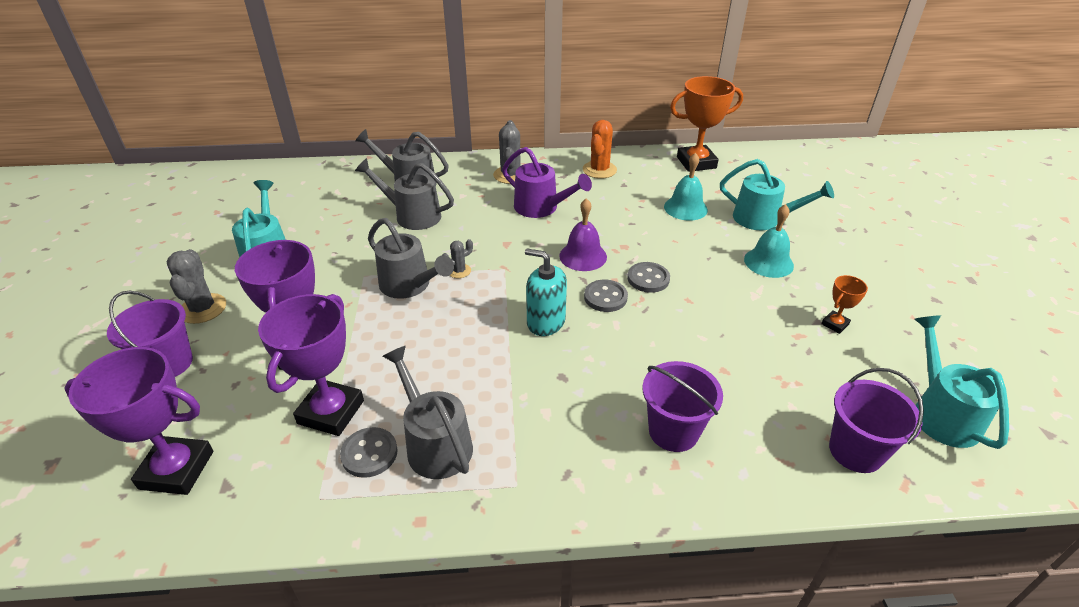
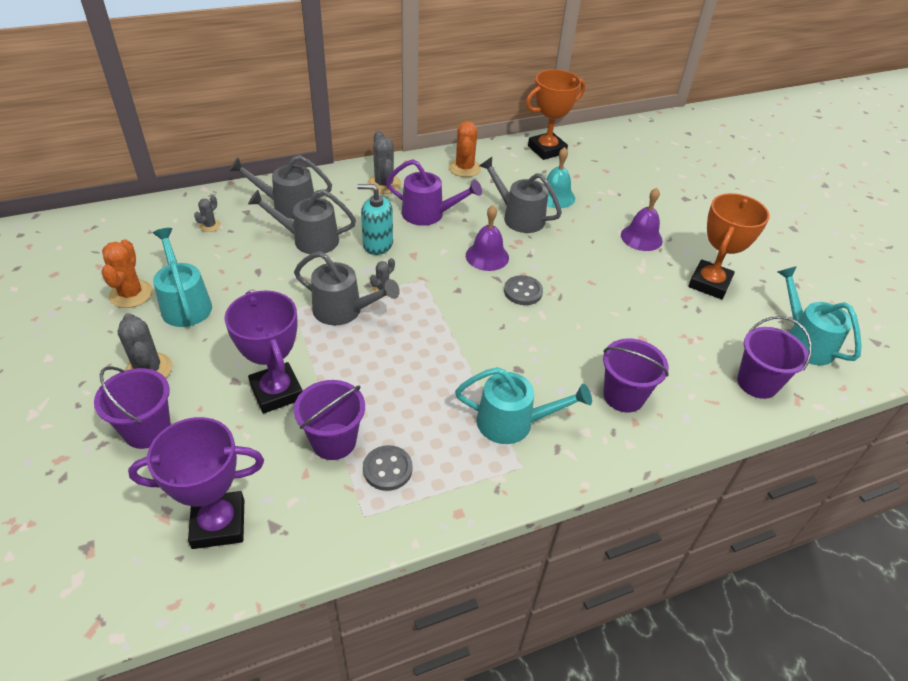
camera: 20 degrees left, 5 degrees up
purple trophy [258,294,364,436] -> purple bucket [294,380,365,460]
grey watering can [382,346,473,479] -> grey watering can moved to [479,157,562,233]
turquoise soap dispenser [525,249,567,336] -> turquoise soap dispenser moved to [357,184,393,255]
grey button [627,262,670,293] -> none
turquoise watering can [720,159,834,230] -> turquoise watering can moved to [455,367,592,444]
turquoise bell [744,204,794,278] -> purple bell [621,188,663,251]
orange trophy [821,275,868,334] -> orange trophy [688,193,770,299], size x2.12
none -> orange cactus [102,239,153,308]
none -> grey cactus [194,195,221,232]

